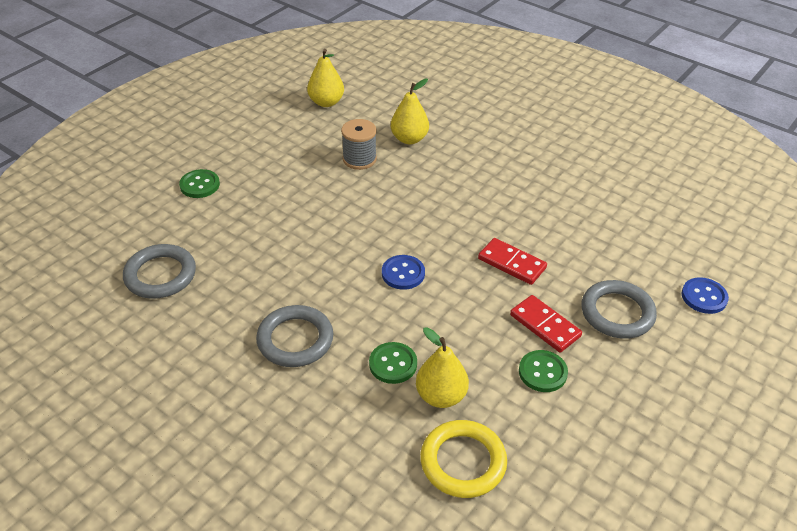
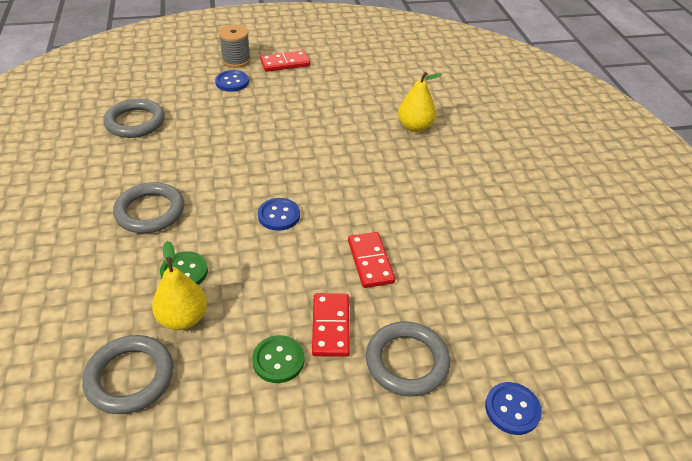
camera: 40 degrees right, 0 degrees up
green button [179,169,220,198] -> blue button [215,70,249,92]
yellow pear [307,49,344,107] -> none
grey spool [341,119,377,170] -> grey spool moved to [219,25,251,68]
yellow ring [420,420,507,498] -> grey ring [82,335,174,414]
none -> red domino [260,51,310,72]

